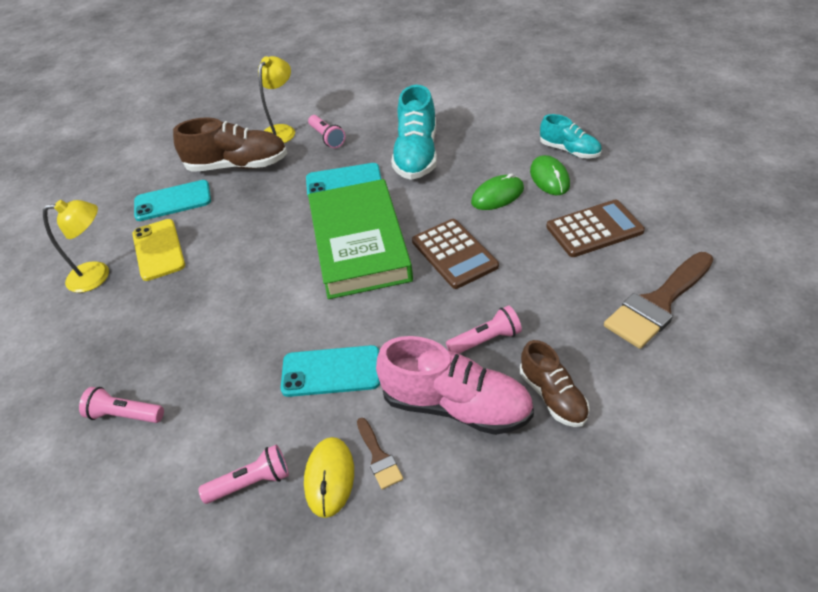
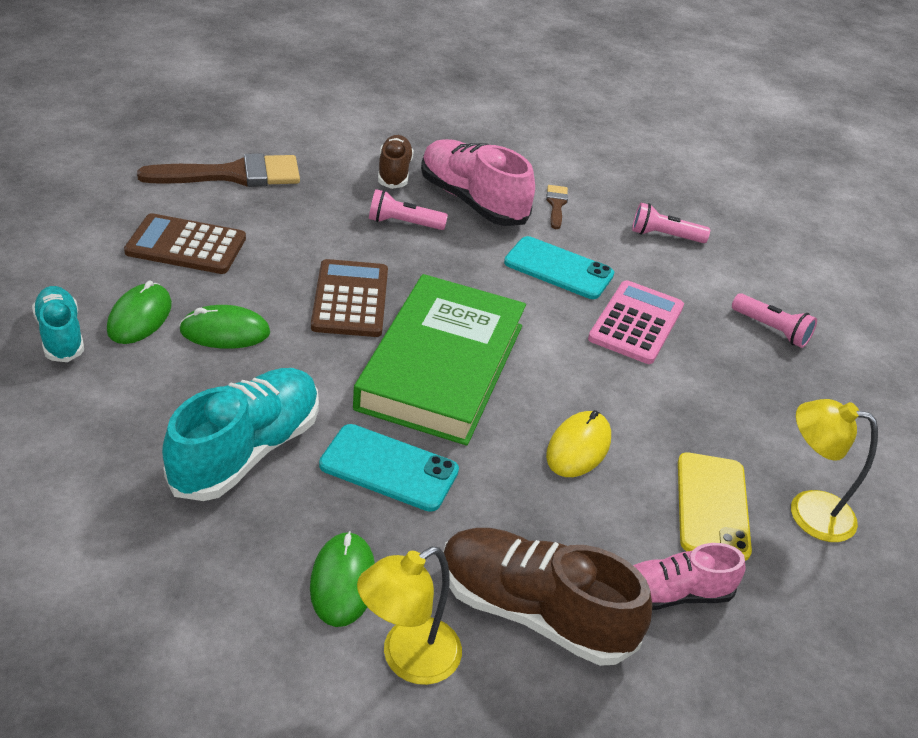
camera: 160 degrees left, 5 degrees down
turquoise phone [134,180,211,221] -> pink shoe [633,543,745,610]
yellow mouse [304,437,354,518] -> yellow mouse moved to [546,410,611,477]
pink flashlight [308,115,345,148] -> green mouse [310,531,375,627]
none -> pink calculator [588,280,684,364]

